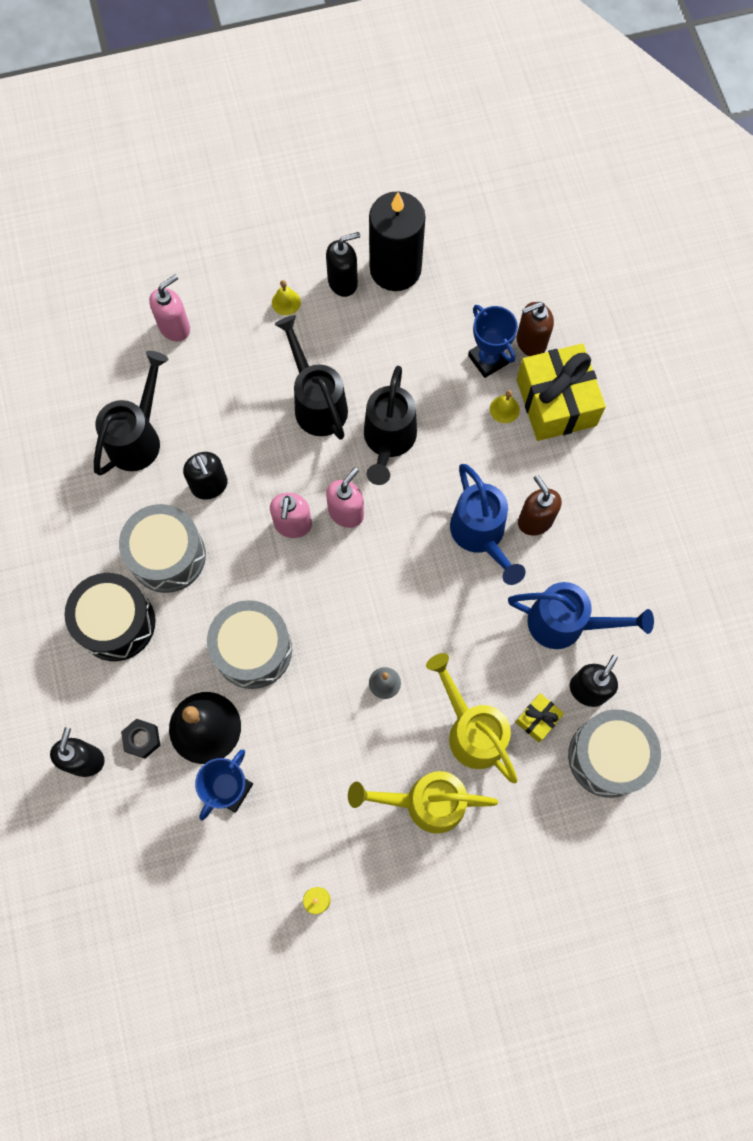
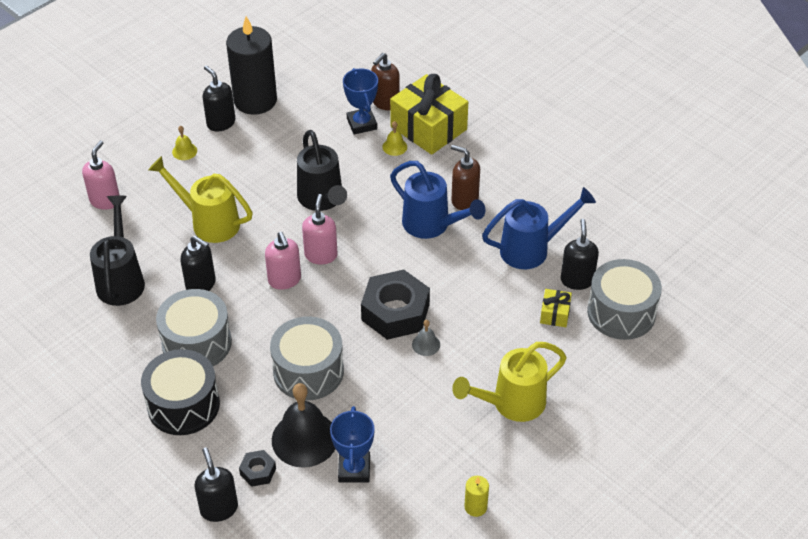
camera: 30 degrees left, 25 degrees down
black watering can [275,315,348,440] -> none
black soap dispenser [326,232,360,297] -> black soap dispenser turned 75 degrees counterclockwise [202,65,235,132]
yellow watering can [426,653,518,783] -> yellow watering can moved to [148,156,253,243]
blue trophy [468,305,518,378] -> blue trophy turned 45 degrees clockwise [343,68,378,134]
none -> black nut [361,270,430,340]

